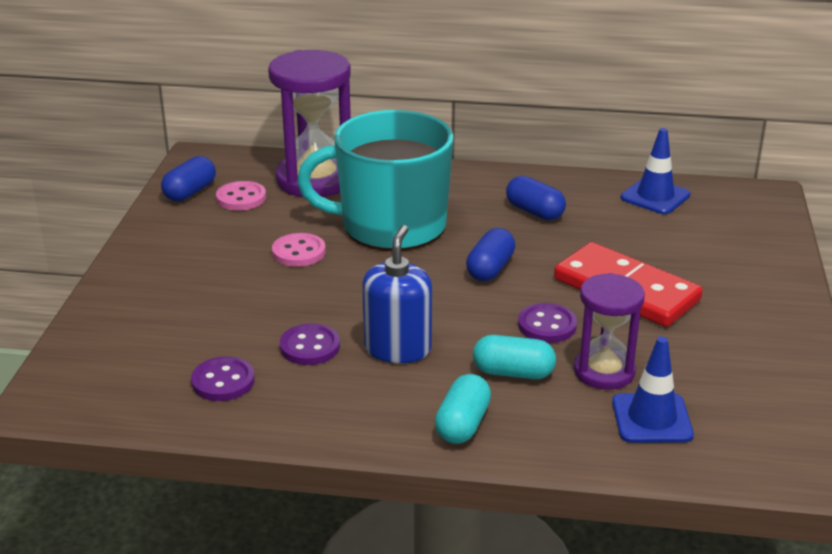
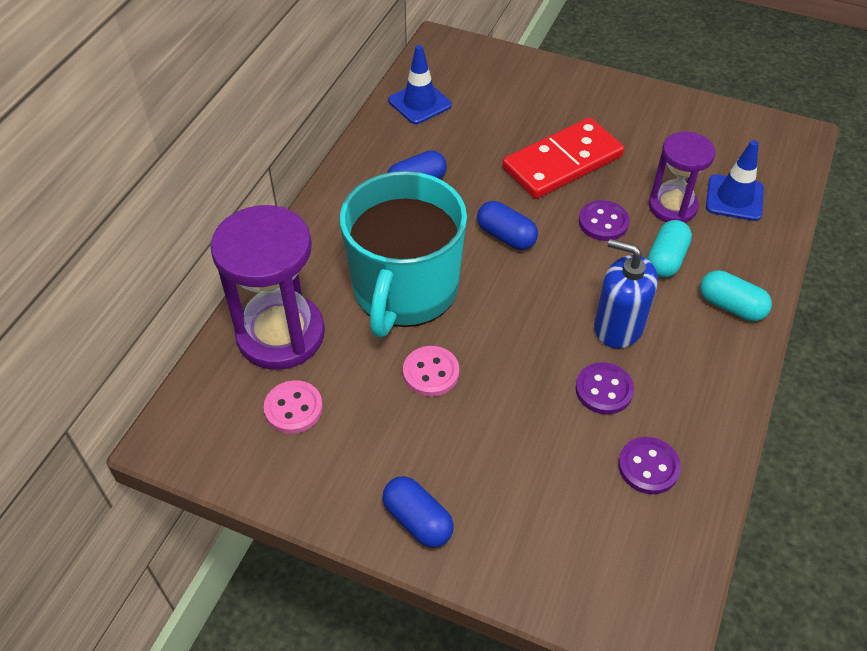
camera: 75 degrees left, 20 degrees up
blue capsule [161,156,216,201] -> blue capsule moved to [383,476,454,548]

